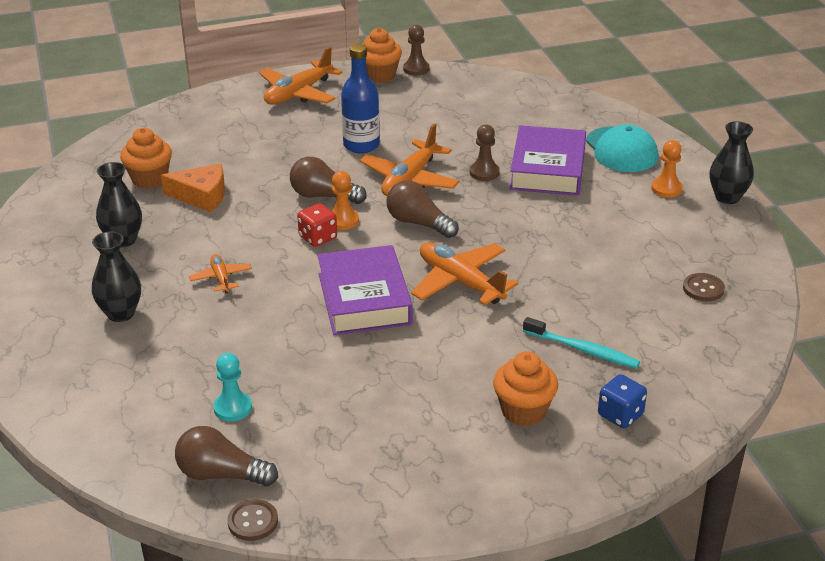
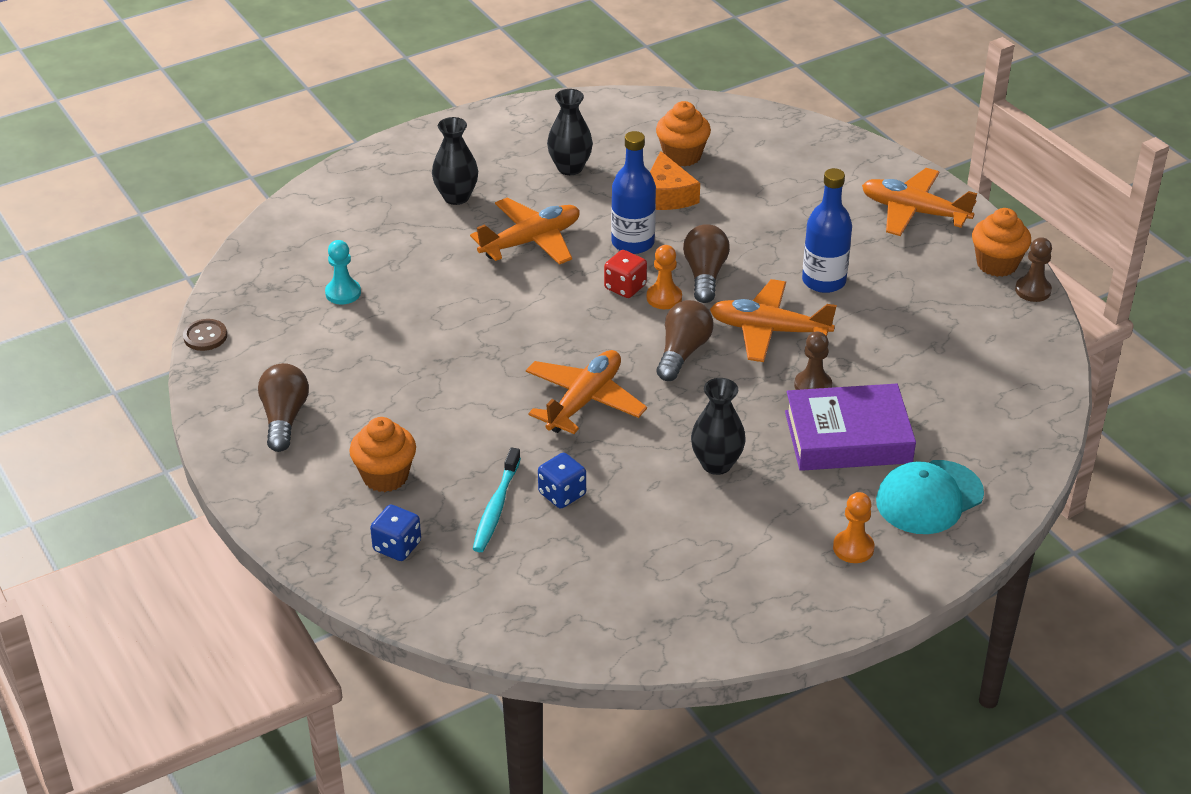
camera: 75 degrees right, 5 degrees up
brown light bulb [175,426,278,486] -> brown light bulb moved to [258,363,309,452]
orange plane [189,254,252,293] -> orange plane [470,197,580,265], size x1.88
purple book [317,245,413,335] -> none
brown button [683,273,725,301] -> none
black vase [710,121,754,204] -> black vase moved to [691,378,746,475]
none -> blue dice [538,453,586,508]
none -> blue bottle [611,131,656,254]

